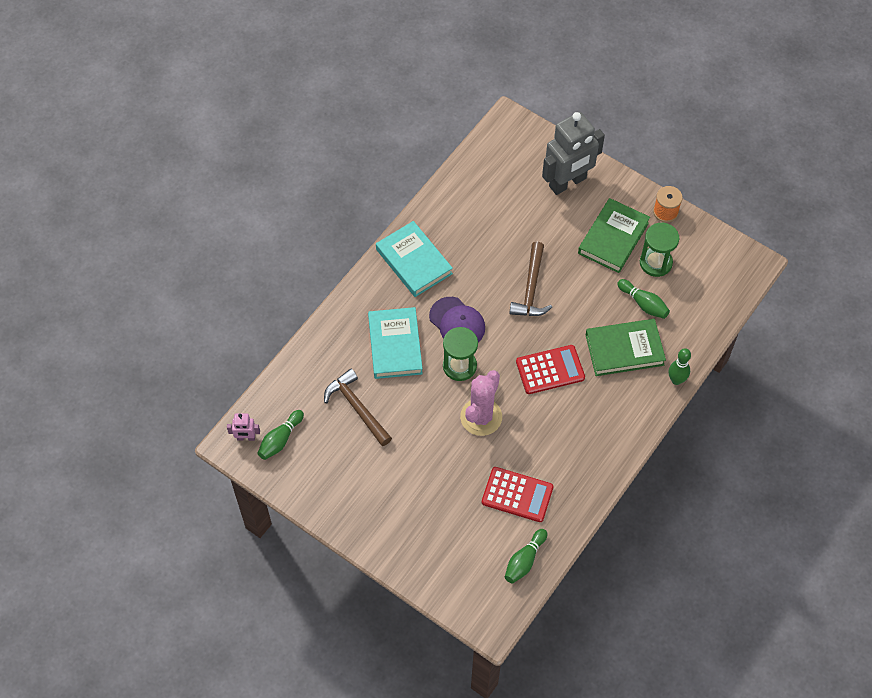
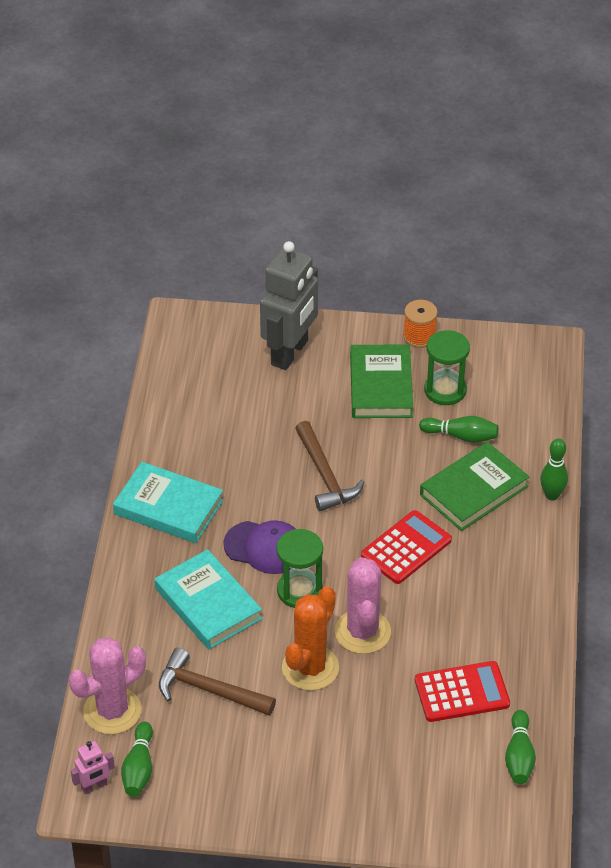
camera: 30 degrees left, 15 degrees down
none -> pink cactus [69,637,146,734]
none -> orange cactus [282,586,339,691]

